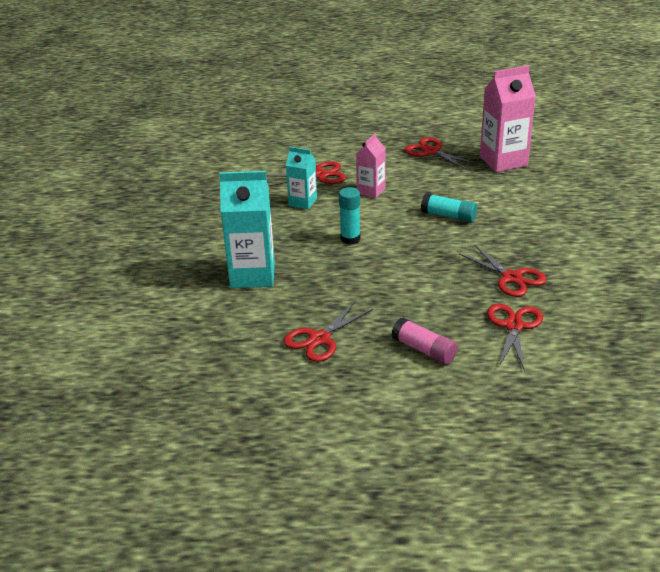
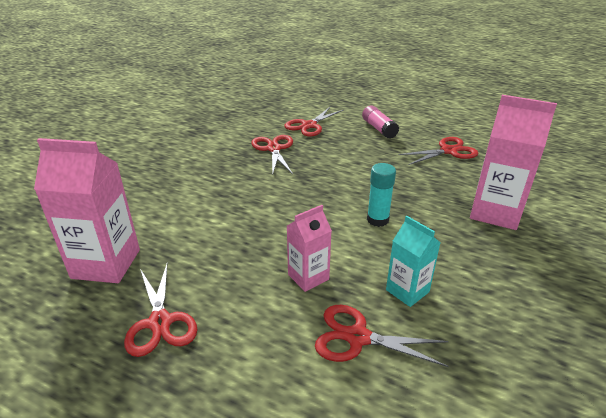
camera: 155 degrees left, 0 degrees up
turquoise carton [219,171,275,288] -> pink carton [470,95,557,230]
turquoise glue stick [421,193,477,222] -> none

